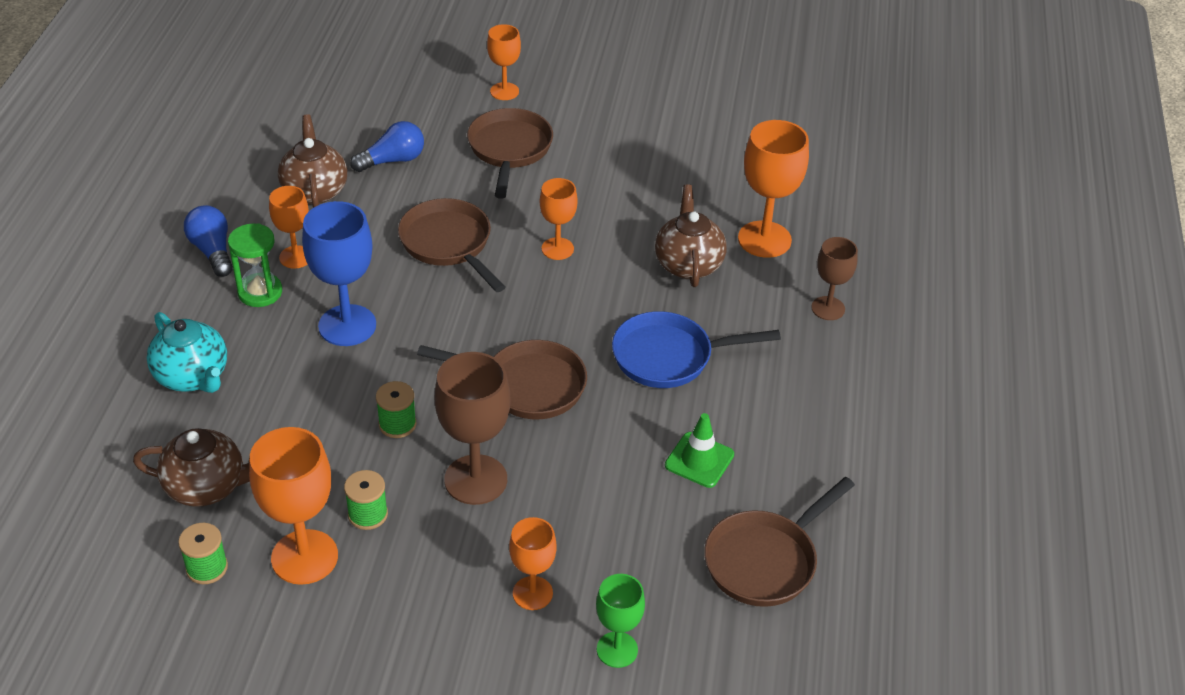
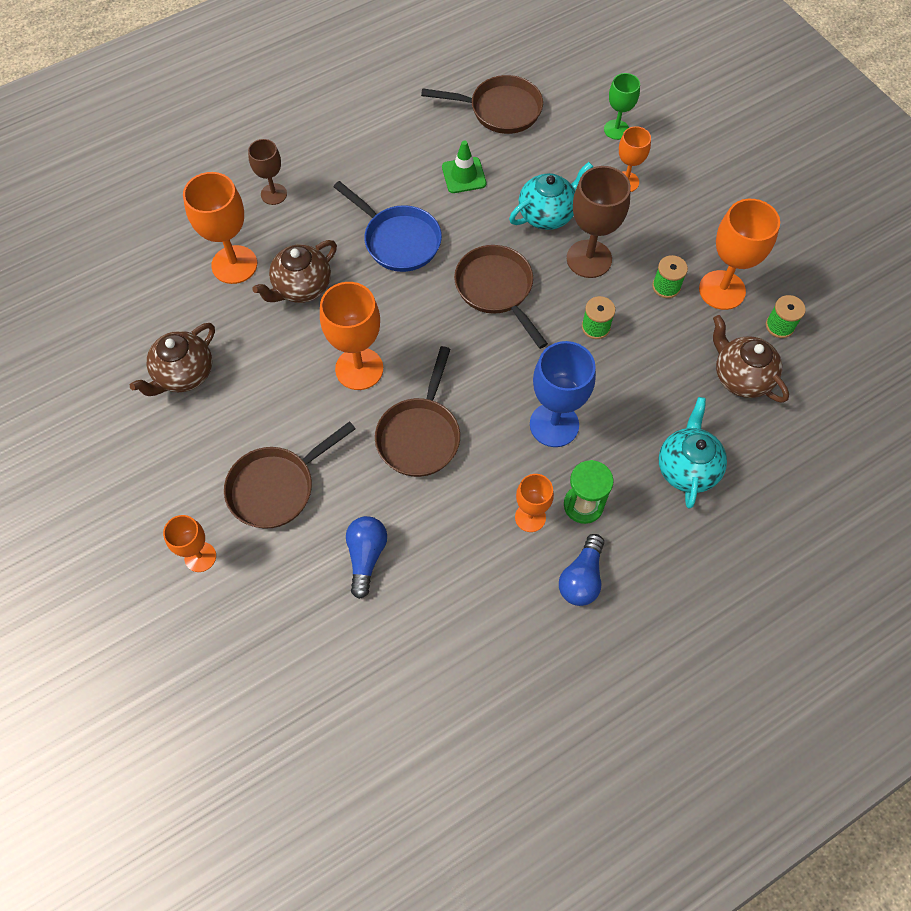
camera: 130 degrees left, 20 degrees up
brown teapot [278,114,347,208] -> brown teapot moved to [130,323,215,396]
blue light bulb [350,121,424,172] -> blue light bulb turned 75 degrees clockwise [346,516,387,599]
orange goblet [540,178,578,260] -> orange goblet [320,282,383,390], size x1.67
none -> turquoise teapot [509,162,594,230]

